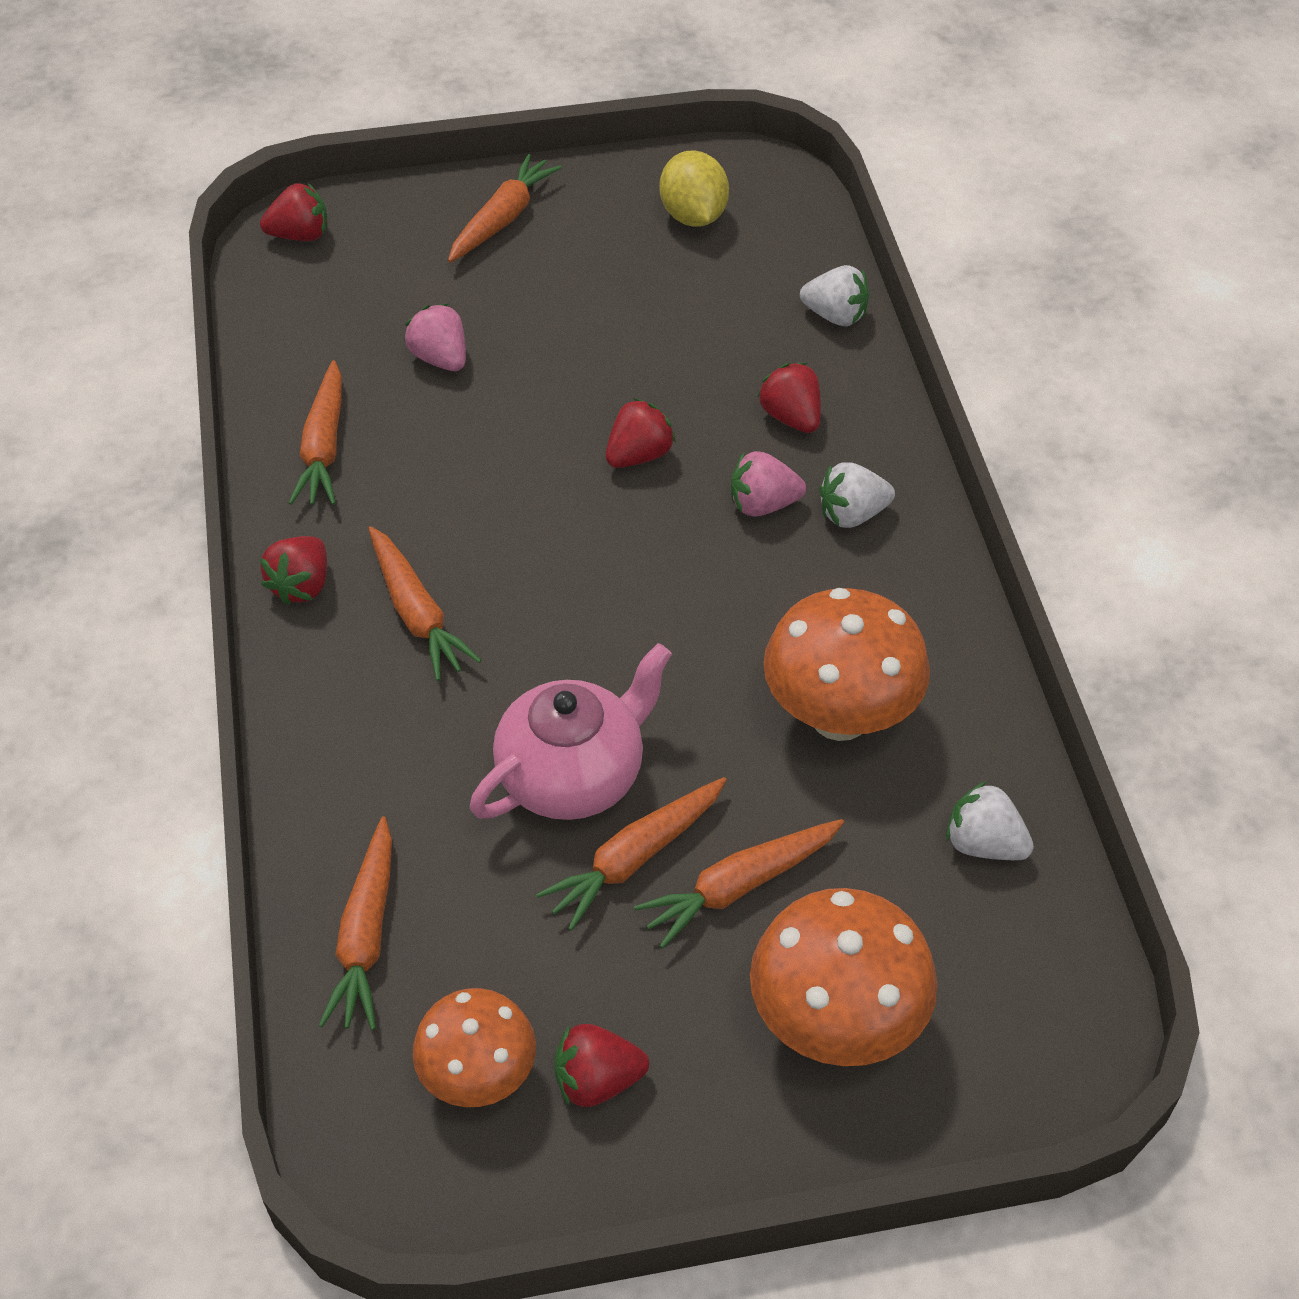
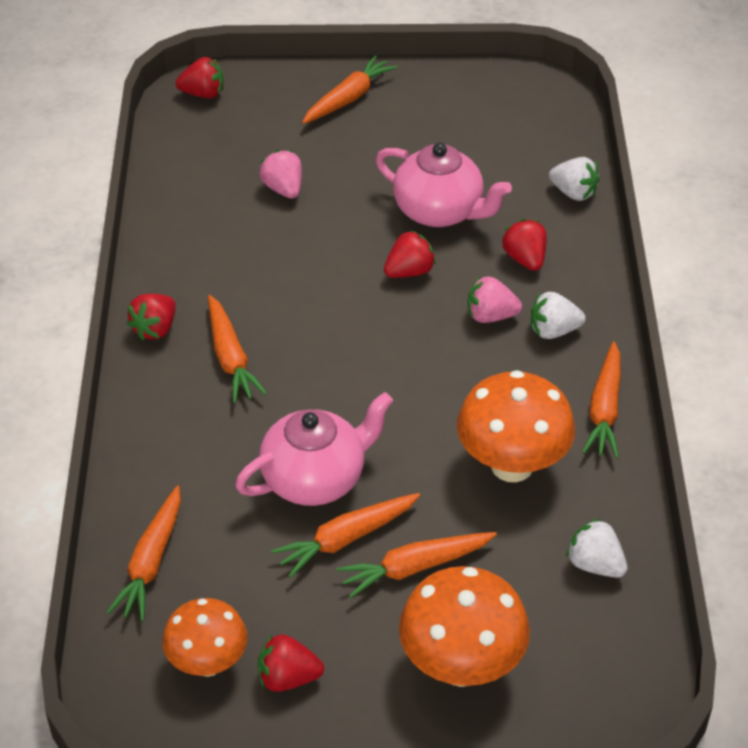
camera: 10 degrees right, 5 degrees down
orange carrot [289,360,342,505] -> orange carrot moved to [582,341,621,458]
yellow lemon [660,151,729,227] -> none
none -> pink teapot [376,143,512,227]

